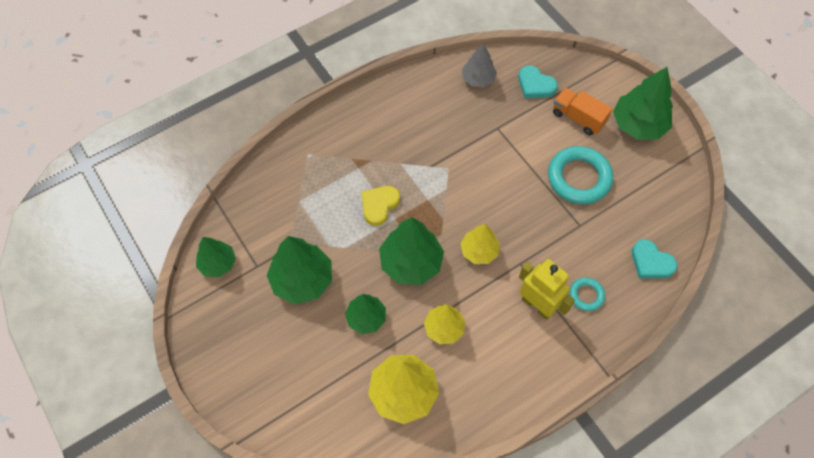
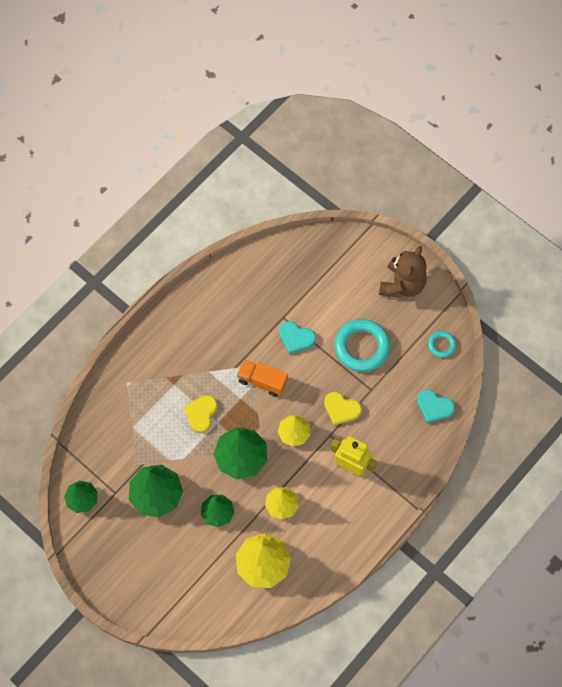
camera: 15 degrees left, 5 degrees up
grey tree [462,43,497,87] -> none
turquoise heart [519,65,558,98] -> turquoise heart moved to [279,321,316,354]
orange truck [553,88,612,135] -> orange truck moved to [237,359,288,397]
turquoise ring [569,277,605,311] -> turquoise ring moved to [428,331,456,358]
green tree [613,67,673,140] -> brown teddy bear [379,246,427,298]
none -> yellow heart [324,392,362,426]

